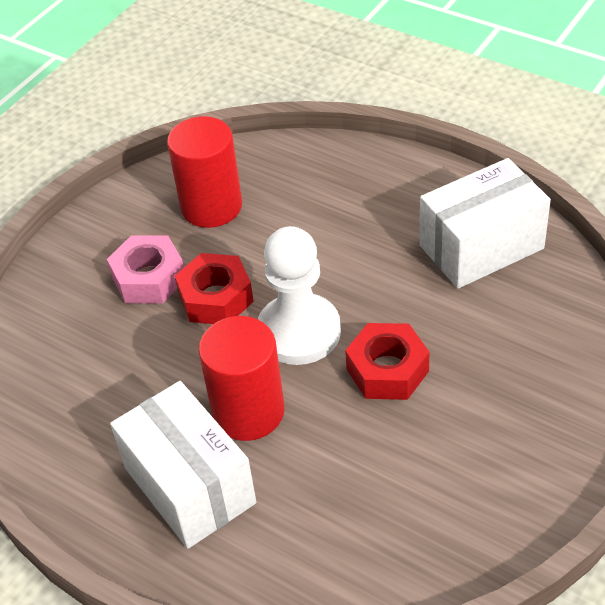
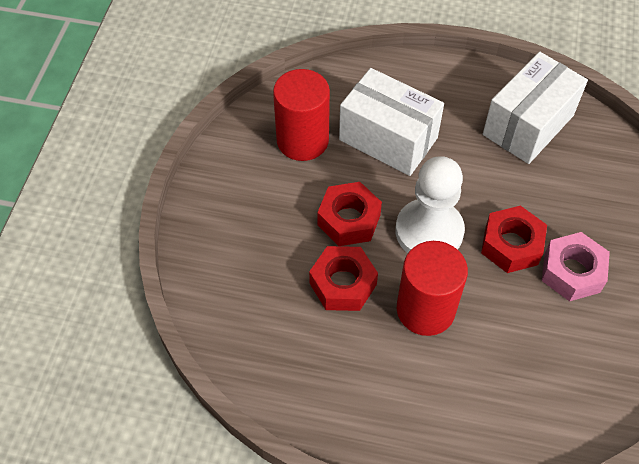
camera: 25 degrees left, 10 degrees up
pink nut [107,236,184,304] -> pink nut moved to [542,232,610,302]
white box [110,381,256,549] -> white box moved to [339,68,444,176]
none -> red nut [309,246,378,311]

